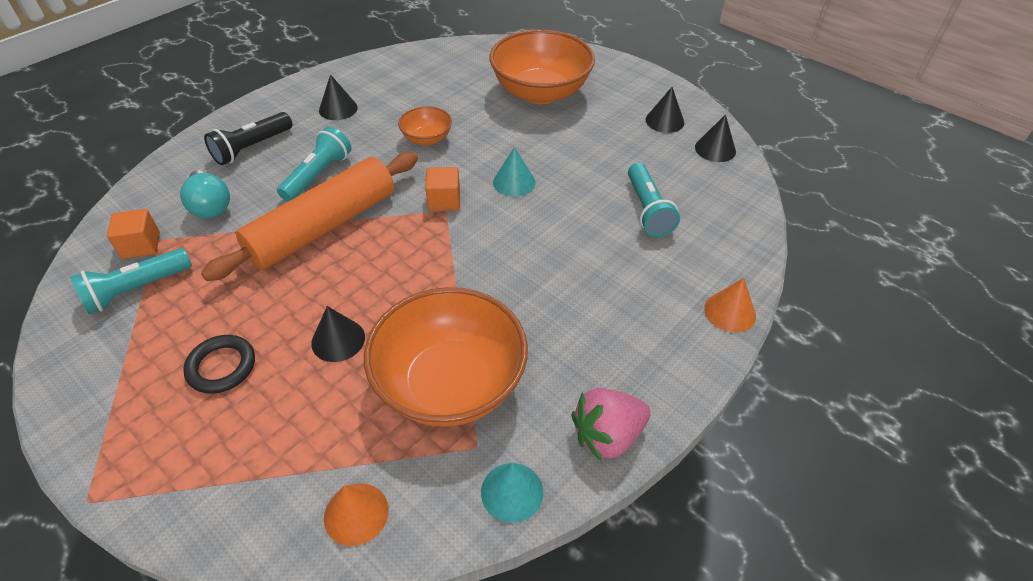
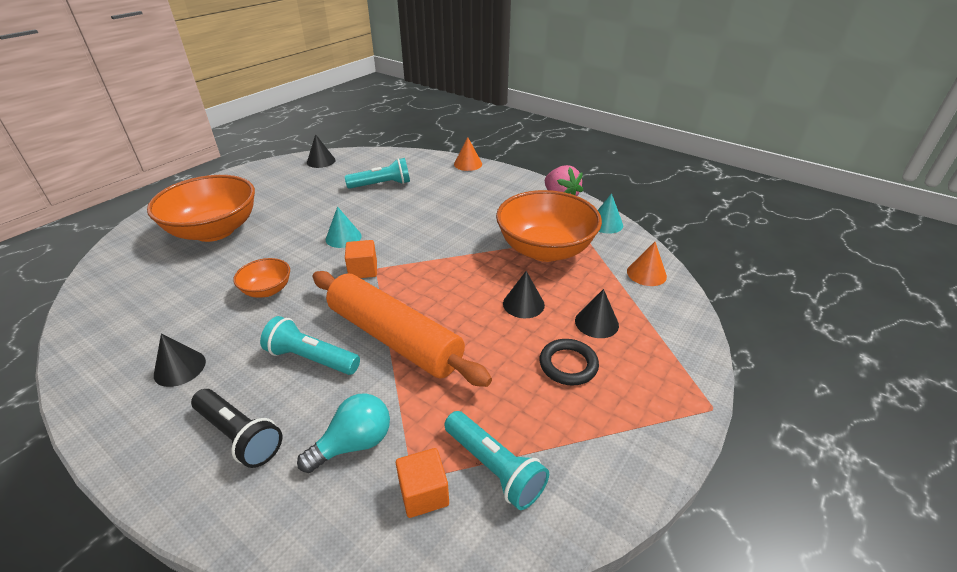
camera: 95 degrees left, 10 degrees down
black cone [645,87,684,133] -> black cone moved to [575,289,619,338]

